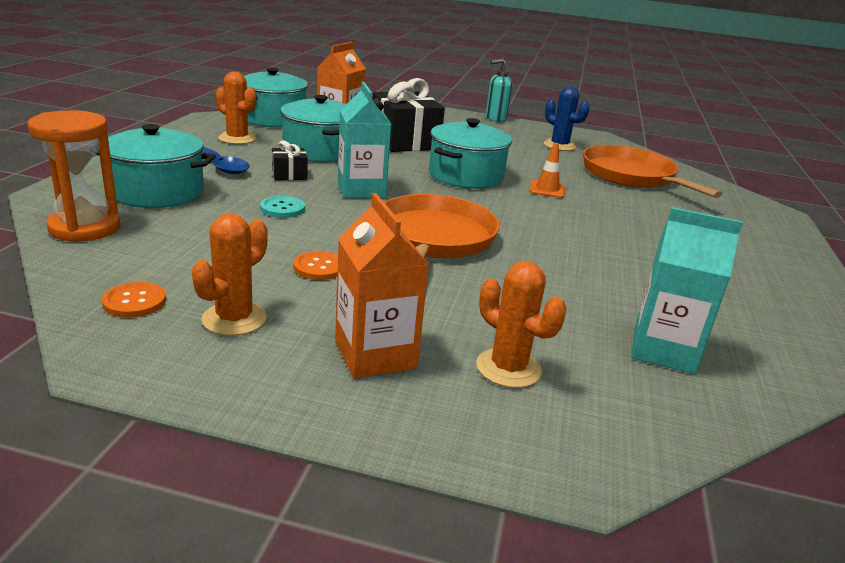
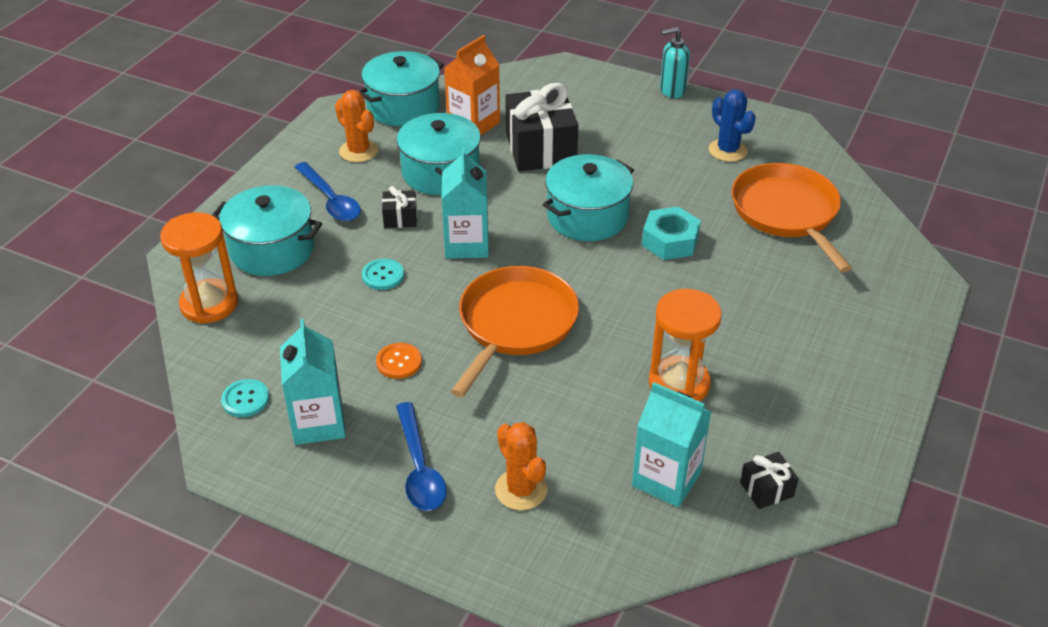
camera: 15 degrees right, 15 degrees up
orange button [102,282,166,318] -> turquoise button [221,379,269,417]
orange cactus [192,213,268,336] -> turquoise carton [280,319,346,445]
orange carton [335,193,429,378] -> blue spoon [396,402,447,511]
orange traffic cone [529,143,565,198] -> turquoise nut [642,207,701,260]
none -> orange hourglass [649,289,722,401]
none -> black gift [740,452,799,509]

